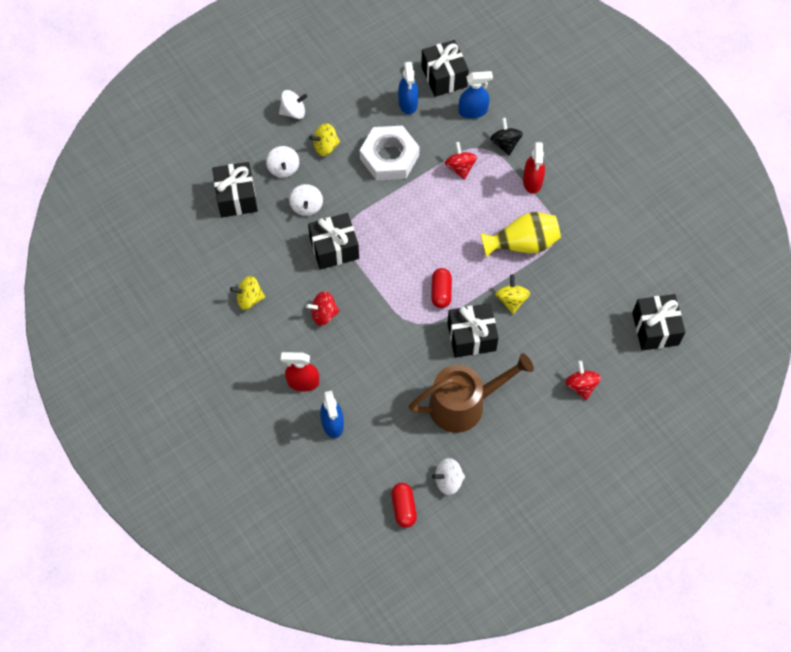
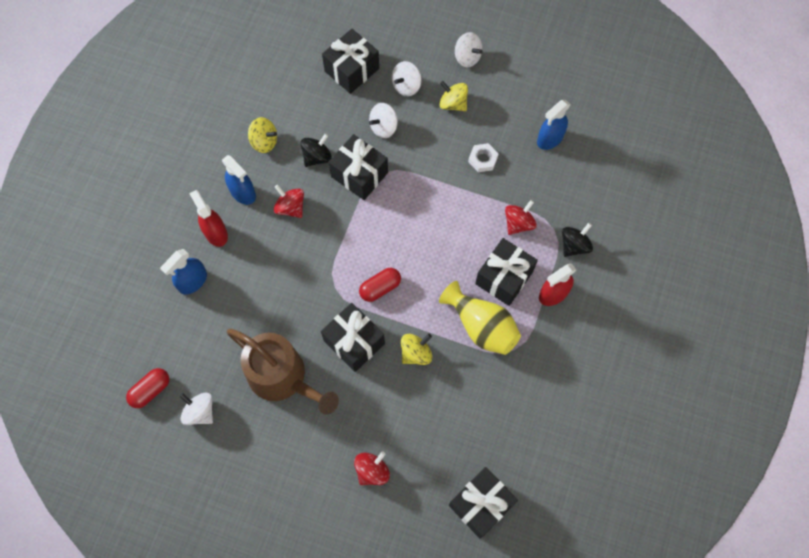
camera: 55 degrees right, 5 degrees up
yellow spinning top [230,276,265,310] -> yellow spinning top turned 150 degrees clockwise [248,117,277,153]
white nut [360,125,419,180] -> white nut [468,143,498,172], size x0.47
black gift [421,40,469,97] -> black gift moved to [475,238,538,306]
blue spray bottle [459,71,493,119] -> blue spray bottle moved to [222,155,256,205]
none -> black spinning top [300,133,332,167]

